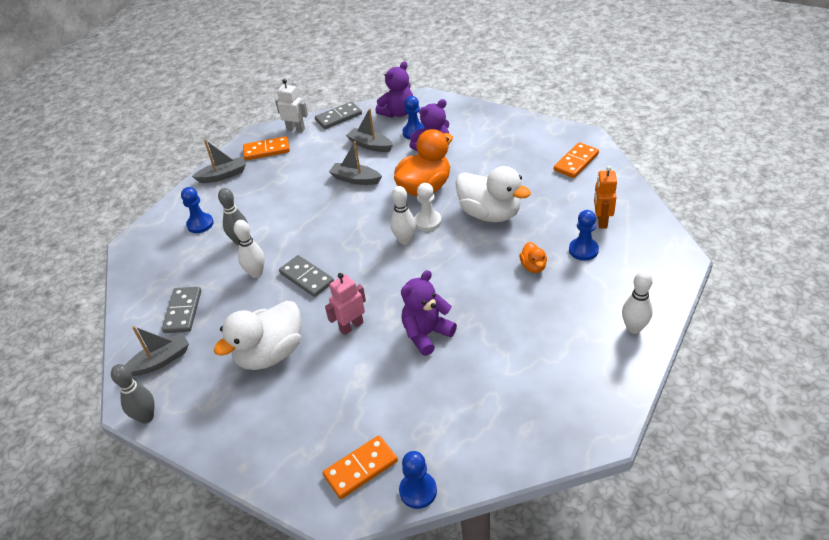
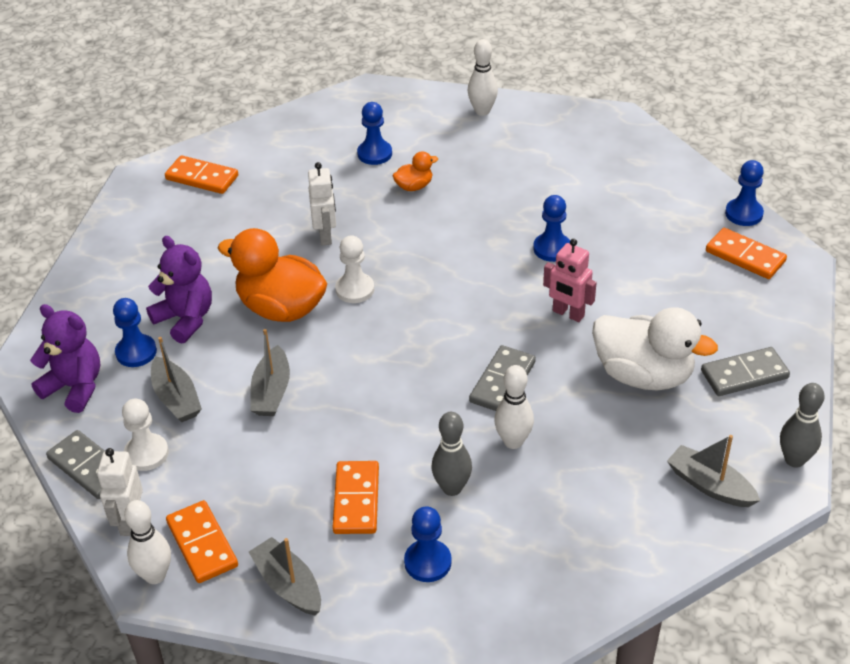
camera: 110 degrees left, 0 degrees up
grey domino [162,287,201,333] -> grey domino moved to [701,347,790,396]
grey boat [346,108,393,152] -> grey boat turned 45 degrees counterclockwise [151,337,202,422]
white bowling pin [391,186,416,245] -> white bowling pin moved to [124,500,171,584]
purple teddy bear [401,270,457,356] -> blue pawn [533,195,570,262]
white duck [456,166,531,222] -> white robot [308,162,336,246]
orange robot [594,166,617,229] -> none
none -> white pawn [122,399,169,471]
none -> orange domino [332,461,379,534]

